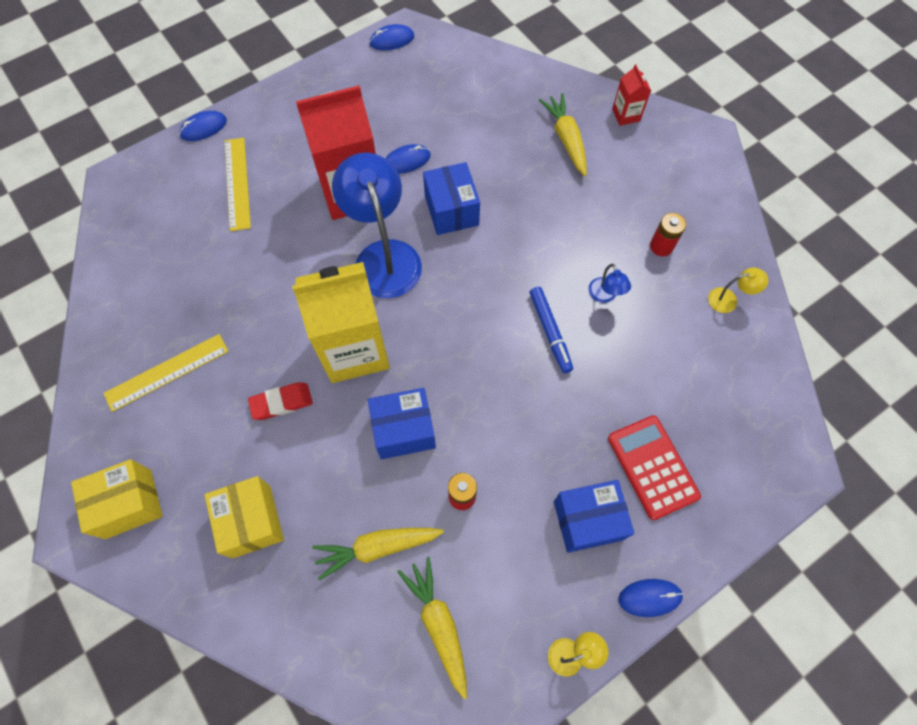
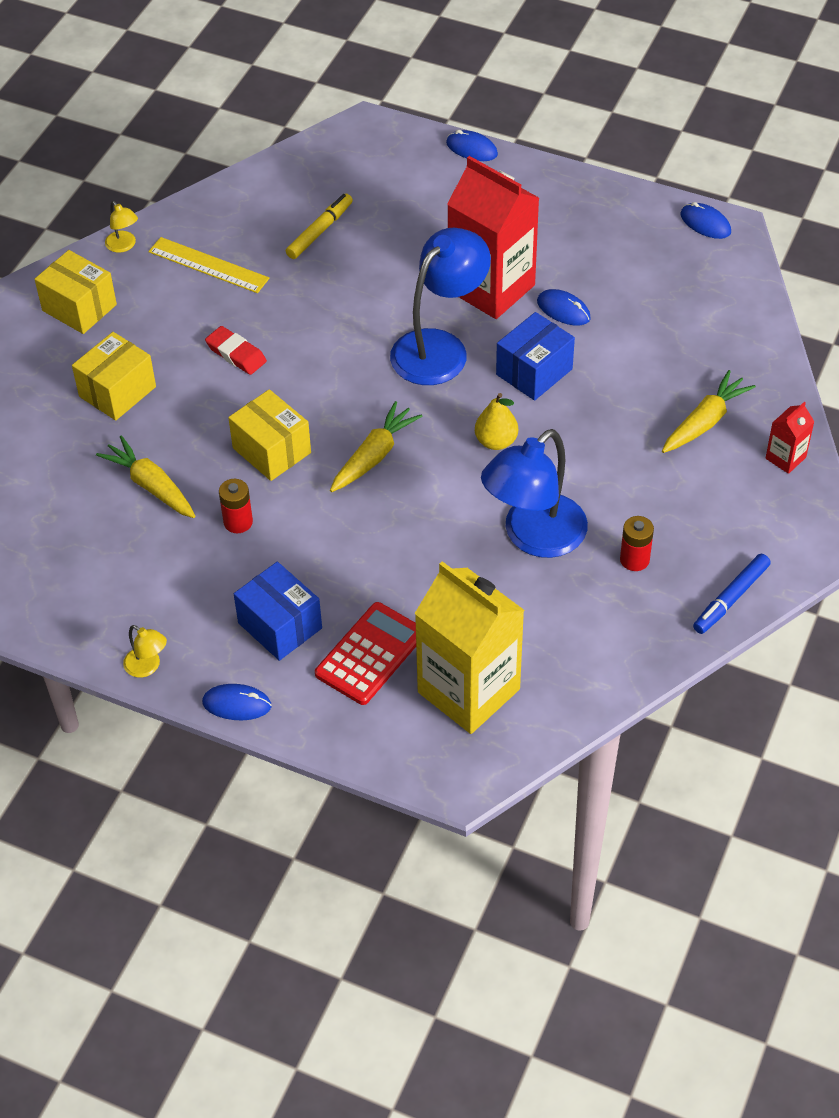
camera: 60 degrees right, 15 degrees down
yellow ruler [225,138,251,231] -> none
yellow carton [292,262,390,383] -> yellow carton moved to [414,561,524,734]
blue box [368,388,436,459] -> yellow box [228,389,311,481]
yellow carrot [398,557,467,699] -> yellow carrot moved to [330,401,422,492]
blue marker [530,287,573,373] -> blue marker moved to [693,554,771,634]
blue lamp [589,264,631,303] -> blue lamp [481,429,588,558], size x2.36
blue mouse [619,579,683,617] -> blue mouse turned 45 degrees counterclockwise [202,684,271,720]
yellow lamp [708,268,768,313] -> yellow lamp moved to [105,201,138,253]
none -> yellow marker [286,194,353,259]
none -> yellow pear [475,393,518,450]

